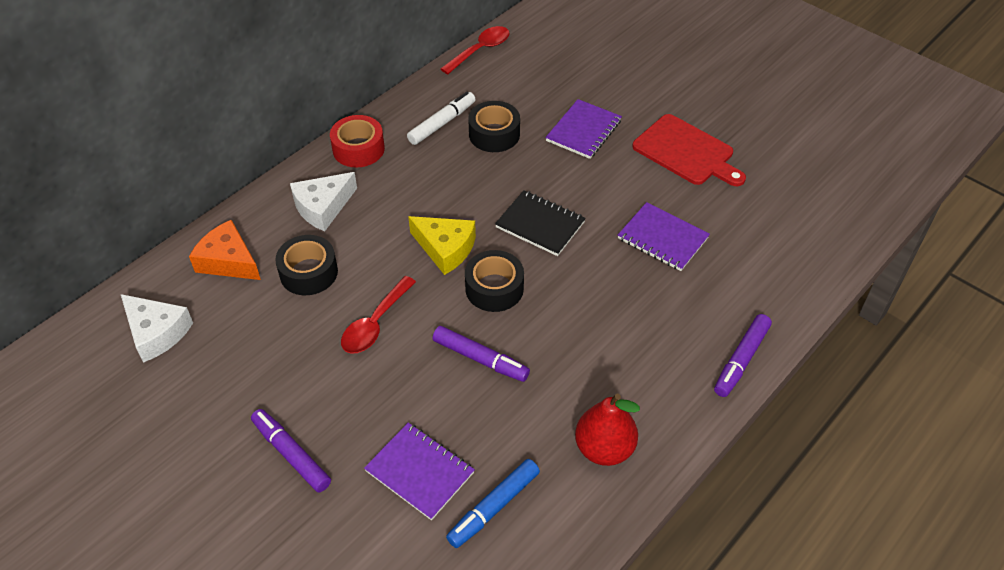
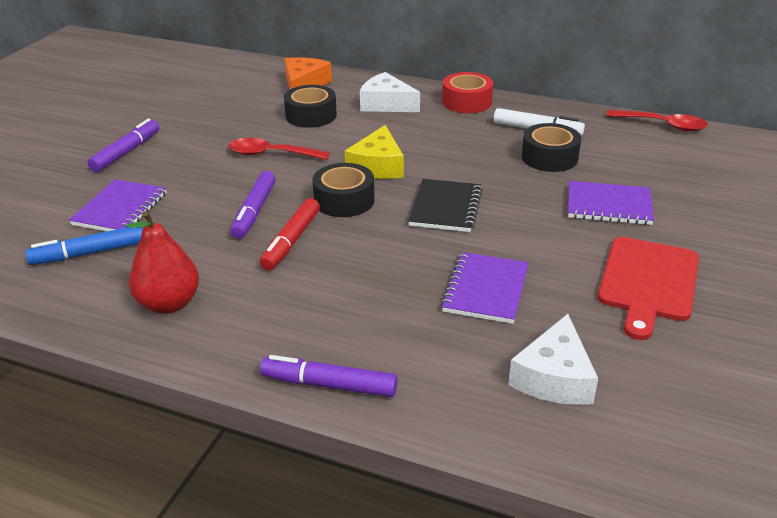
camera: 70 degrees right, 15 degrees down
white cheese [121,294,193,363] -> white cheese moved to [508,314,598,405]
blue marker [446,459,540,548] -> blue marker turned 45 degrees counterclockwise [25,227,143,265]
none -> red marker [260,198,320,270]

